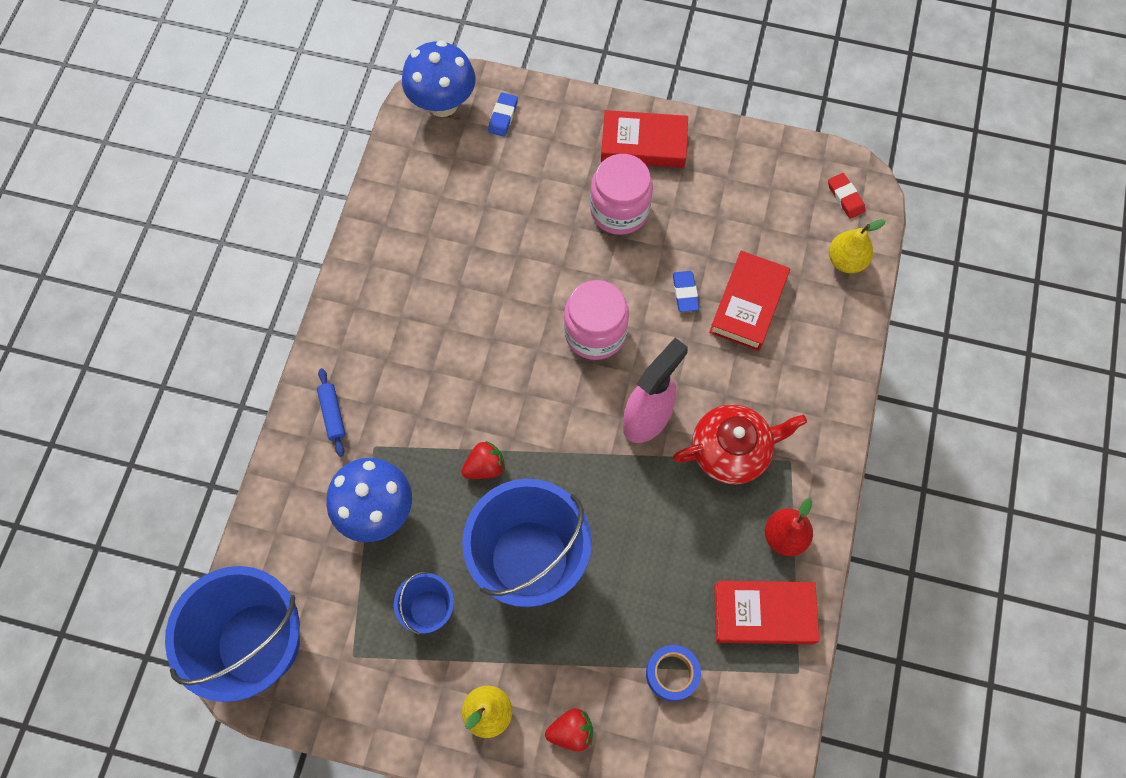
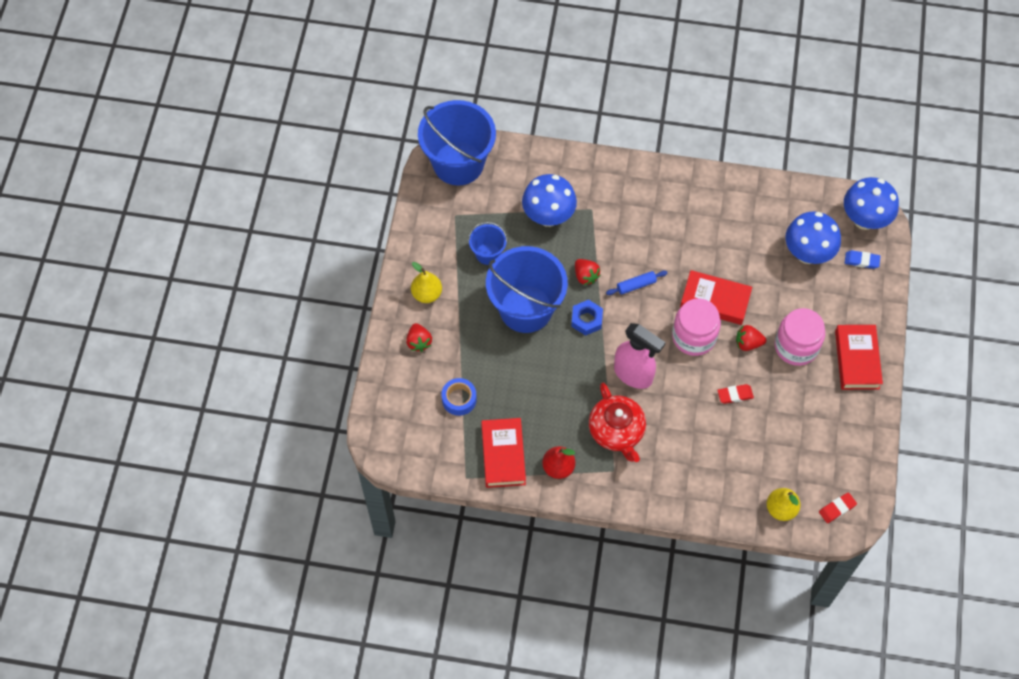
camera: 85 degrees right, 5 degrees down
blue rolling pin [317,368,346,457] -> blue rolling pin moved to [606,271,667,295]
blue eraser [673,271,699,312] -> red eraser [717,384,754,404]
red book [709,251,790,351] -> red book moved to [680,270,752,325]
none -> blue nut [571,300,603,336]
none -> red strawberry [736,325,766,351]
none -> blue mushroom [785,211,841,264]

